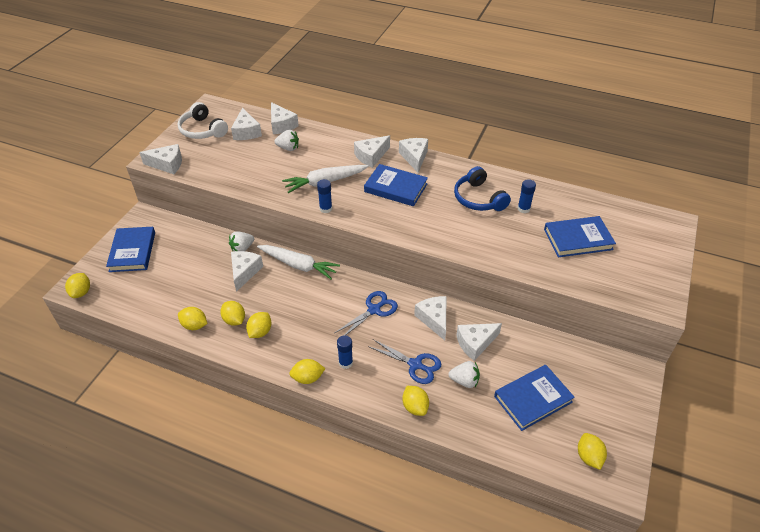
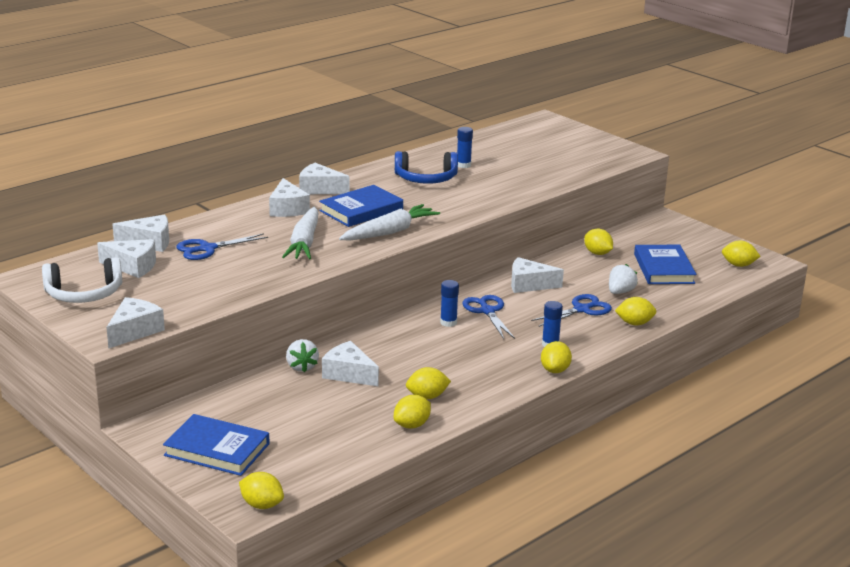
camera: 65 degrees left, 20 degrees down
yellow lemon [246,312,272,338] -> yellow lemon moved to [584,229,613,255]
white carrot [257,245,340,279] -> white carrot moved to [339,204,440,240]
white strawberry [274,130,299,151] -> blue scissors [176,233,268,260]
blue glue stick [317,179,332,213] -> blue glue stick moved to [440,280,459,327]
white cheese [456,323,502,361] -> none
blue book [544,216,616,257] -> none

